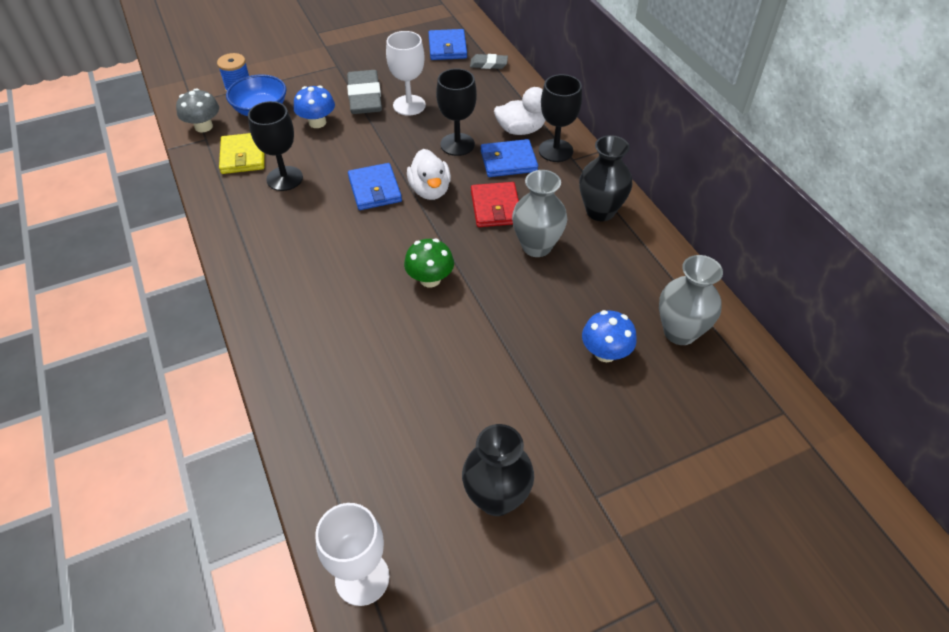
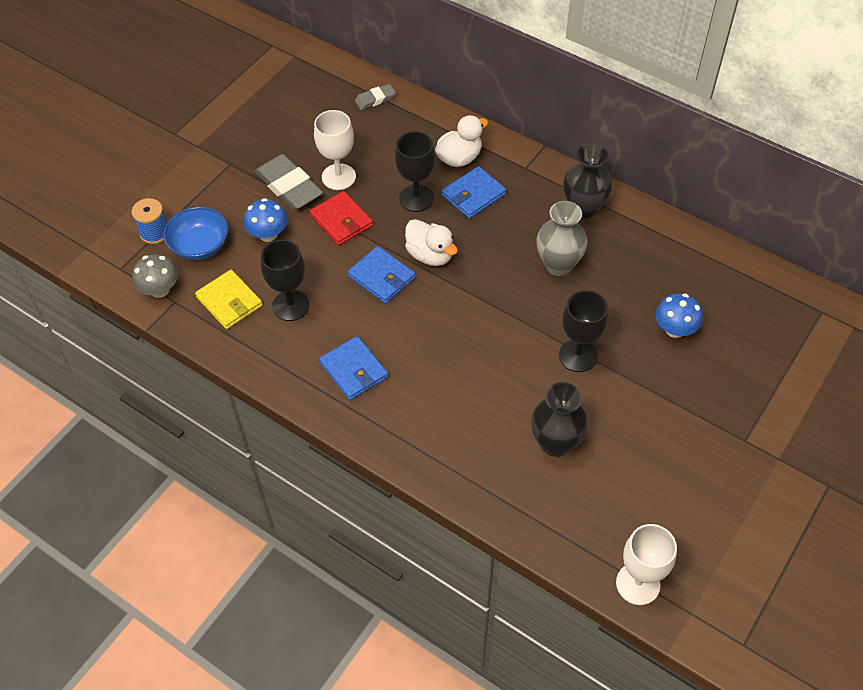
camera: 30 degrees left, 5 degrees up
green mushroom [404,238,454,288] -> none
blue wallet [428,29,467,60] -> blue wallet moved to [319,336,388,400]
black vase [462,424,534,516] -> black vase moved to [531,382,588,457]
red wallet [471,182,519,227] -> red wallet moved to [310,191,373,245]
black goblet [539,74,582,162] -> black goblet moved to [559,290,608,372]
grey vase [659,255,723,345] -> none

